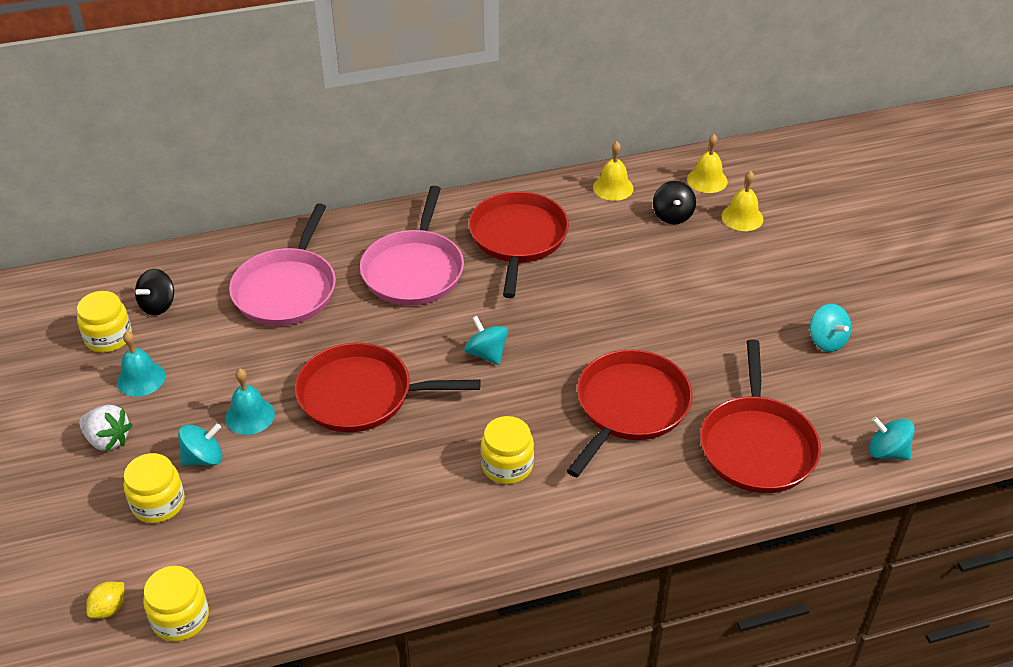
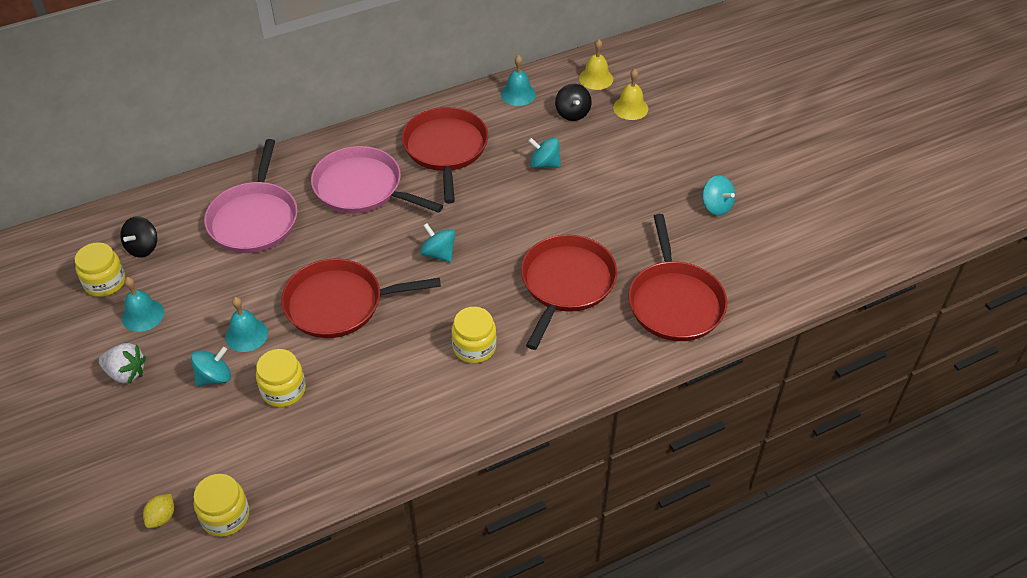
camera: 10 degrees left, 5 degrees up
yellow jar [124,453,185,523] -> yellow jar moved to [256,349,306,407]
pink pan [360,186,464,306] -> pink pan turned 120 degrees clockwise [311,146,443,214]
yellow bell [593,141,634,201] -> turquoise bell [501,55,536,106]
turquoise spinning top [869,416,915,460] -> turquoise spinning top moved to [528,137,561,168]

